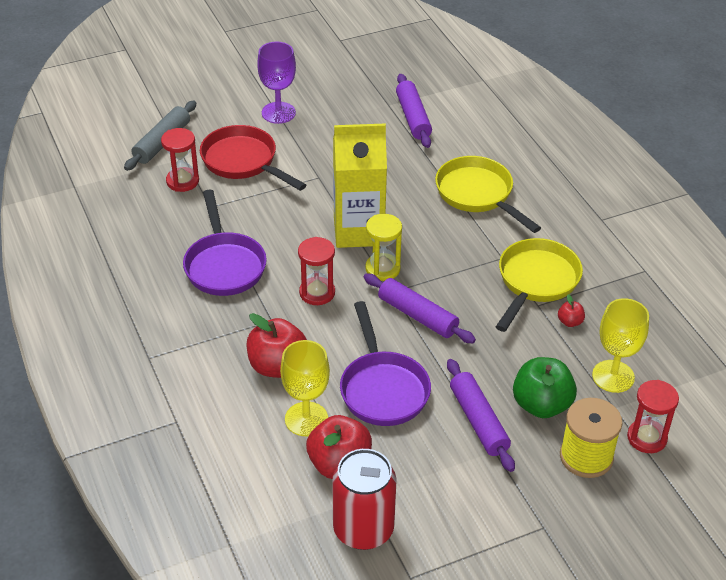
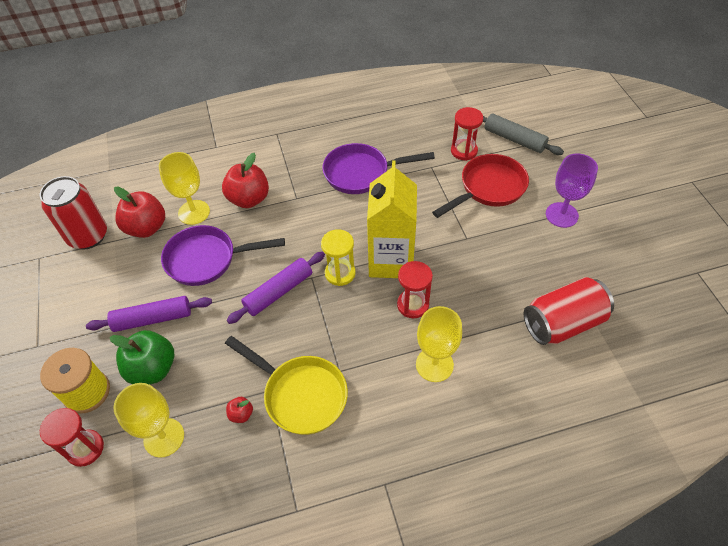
camera: 100 degrees right, 10 degrees up
red hourglass [298,237,335,305] -> red hourglass moved to [397,261,433,318]
purple rolling pin [396,74,432,148] -> red can [523,277,614,345]
yellow pan [435,156,541,233] -> yellow goblet [416,306,462,382]

